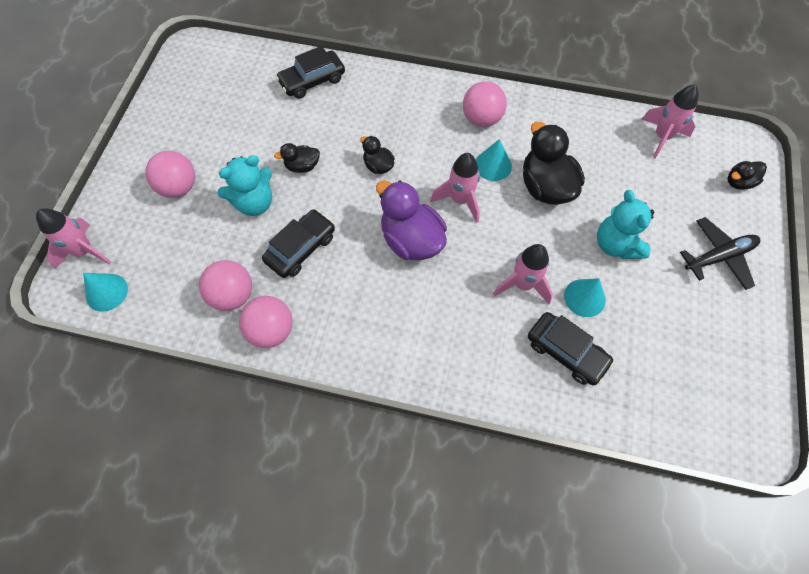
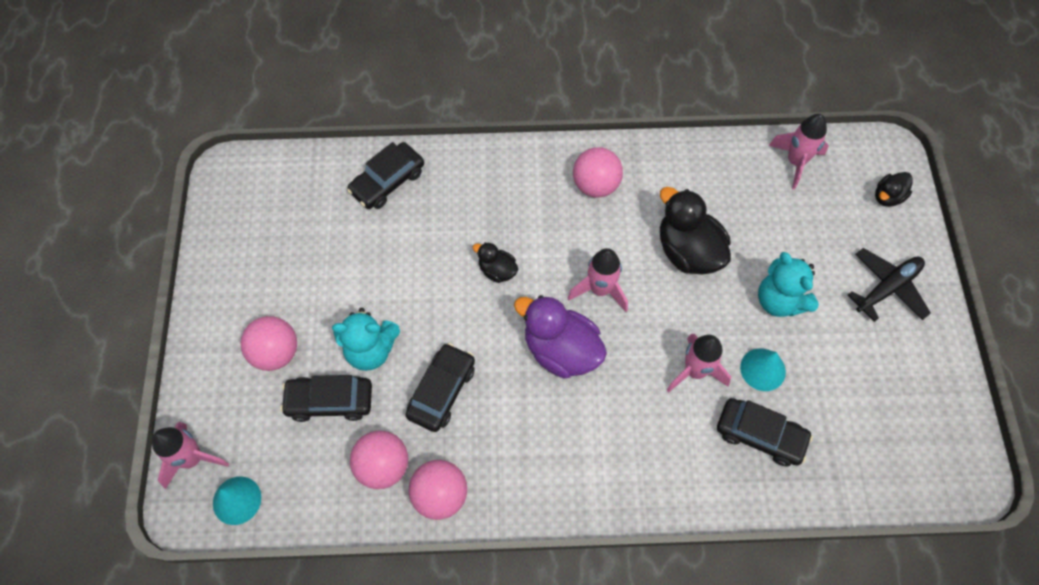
camera: 15 degrees left, 0 degrees up
turquoise teddy bear [218,155,272,216] -> turquoise teddy bear turned 45 degrees clockwise [332,308,400,371]
black duck [274,143,320,173] -> none
turquoise cone [476,139,512,181] -> none
none -> black car [280,375,372,422]

